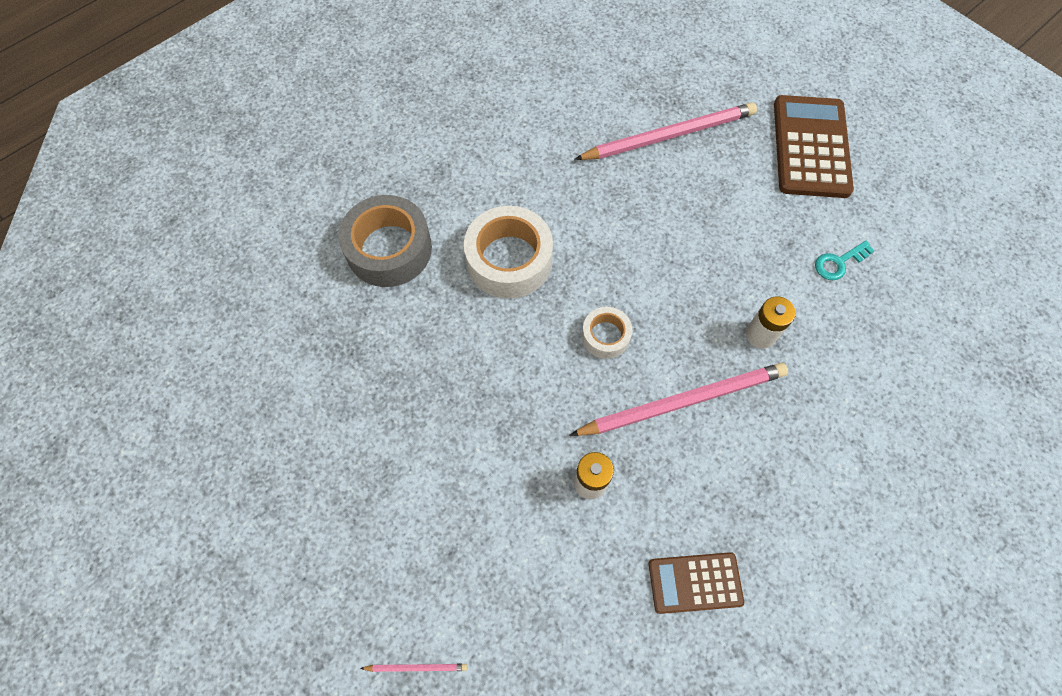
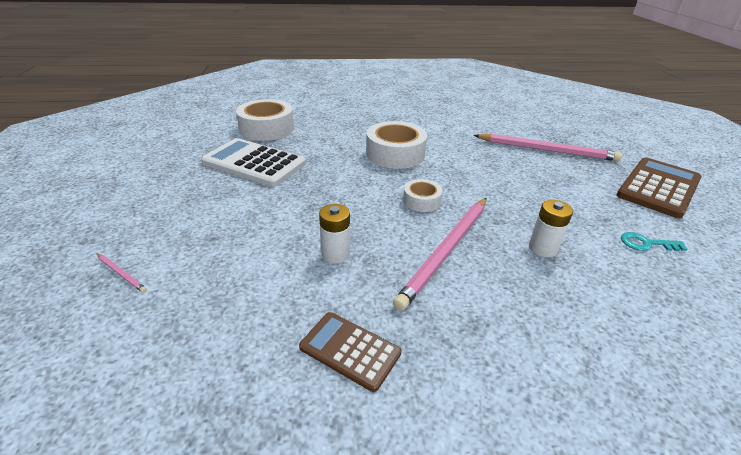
camera: 35 degrees right, 30 degrees down
grey tape [338,195,432,287] -> none
pink pencil [569,363,788,436] -> pink pencil turned 105 degrees clockwise [393,198,487,311]
none -> white calculator [201,138,306,187]
none -> white tape [236,99,294,141]

